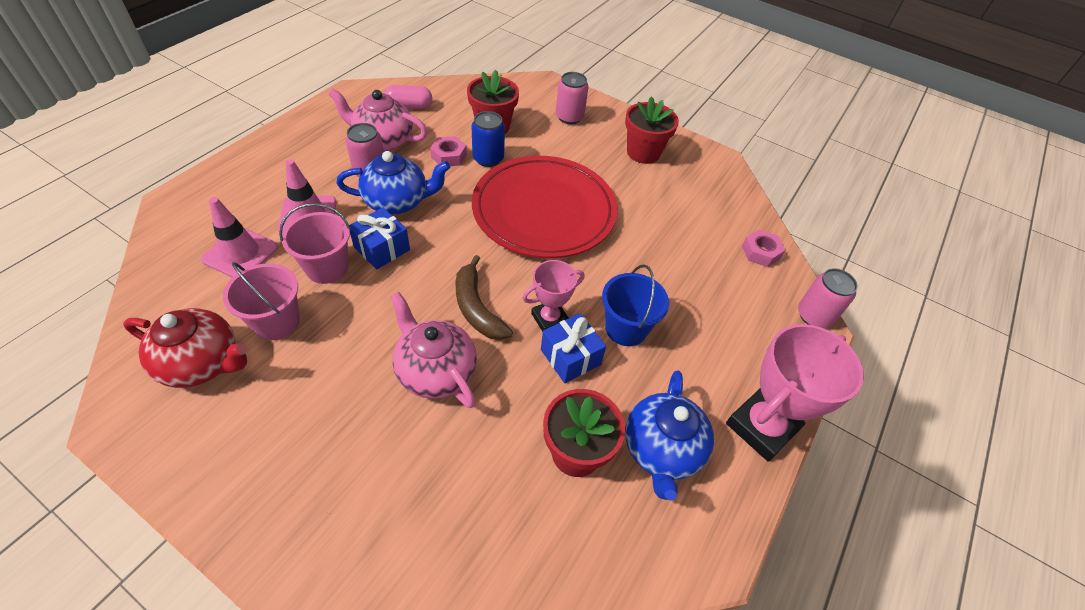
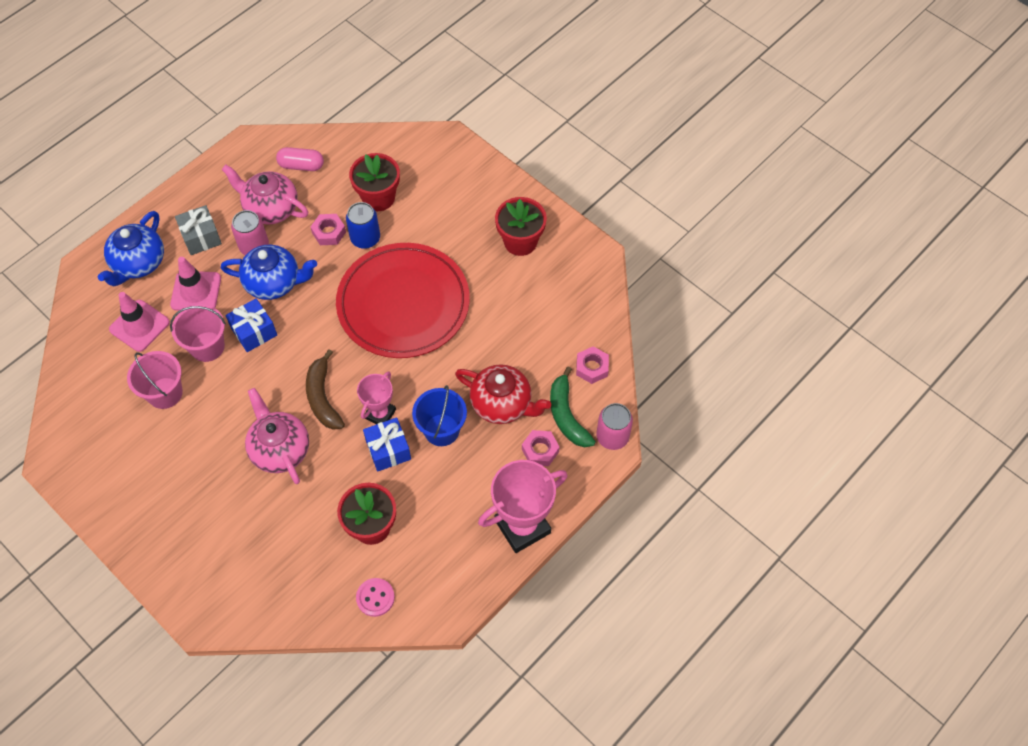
camera: 15 degrees right, 10 degrees up
red teapot [123,308,247,388] -> red teapot moved to [455,364,551,424]
pink trophy [522,260,584,332] -> pink trophy turned 45 degrees counterclockwise [357,371,396,424]
pink can [555,72,589,124] -> none
blue teapot [625,370,714,501] -> blue teapot moved to [98,211,164,286]
none -> grey gift [175,205,222,255]
none -> pink button [356,578,395,617]
none -> pink nut [522,430,560,466]
none -> green banana [550,366,596,447]

